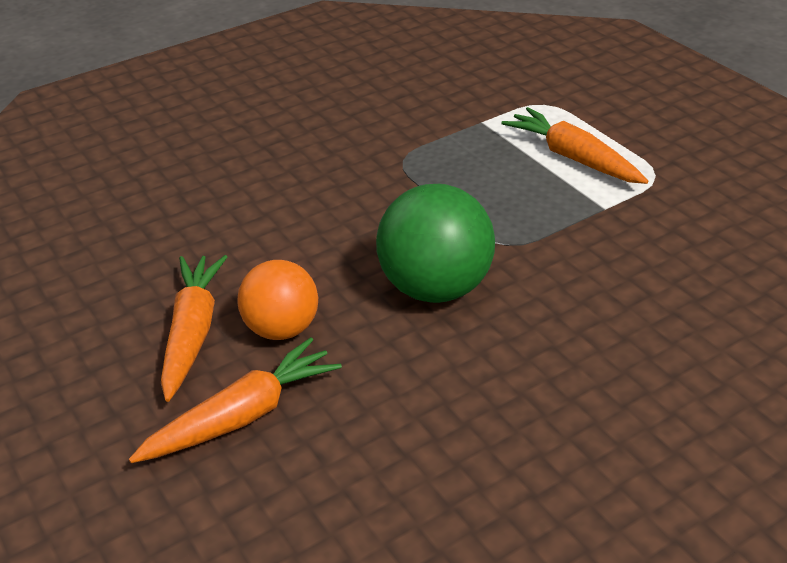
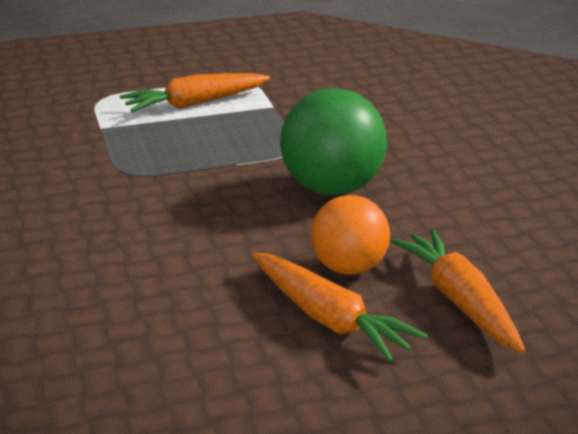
camera: 75 degrees left, 10 degrees down
orange carrot [161,255,227,402] -> orange carrot turned 150 degrees counterclockwise [252,253,428,362]

